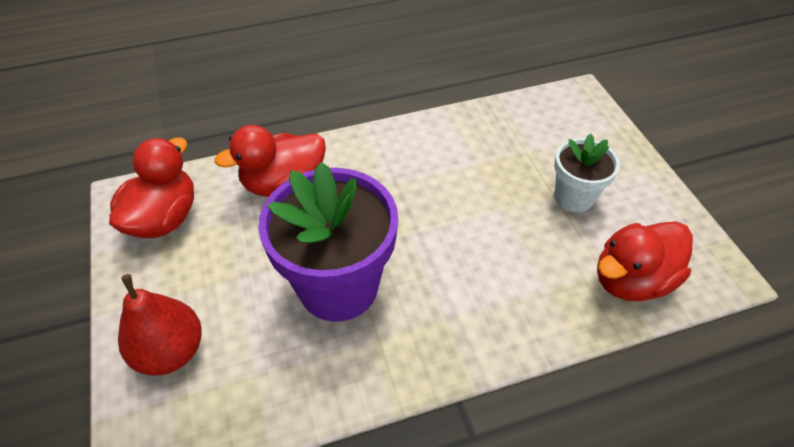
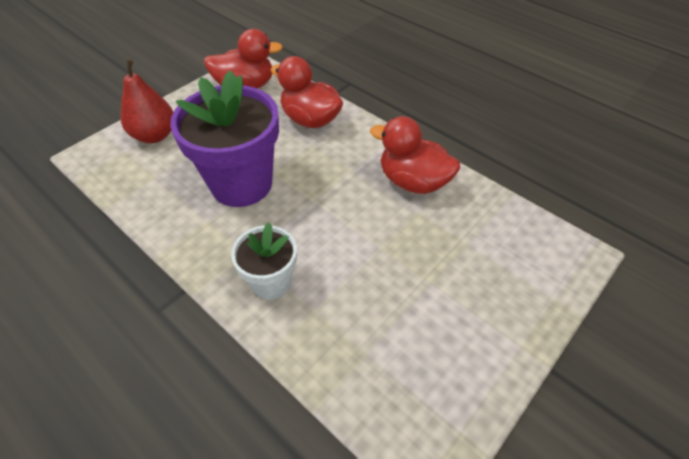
camera: 60 degrees right, 0 degrees up
white flower pot [554,134,620,212] -> white flower pot moved to [231,222,297,300]
red duck [597,221,693,301] -> red duck moved to [370,116,460,194]

